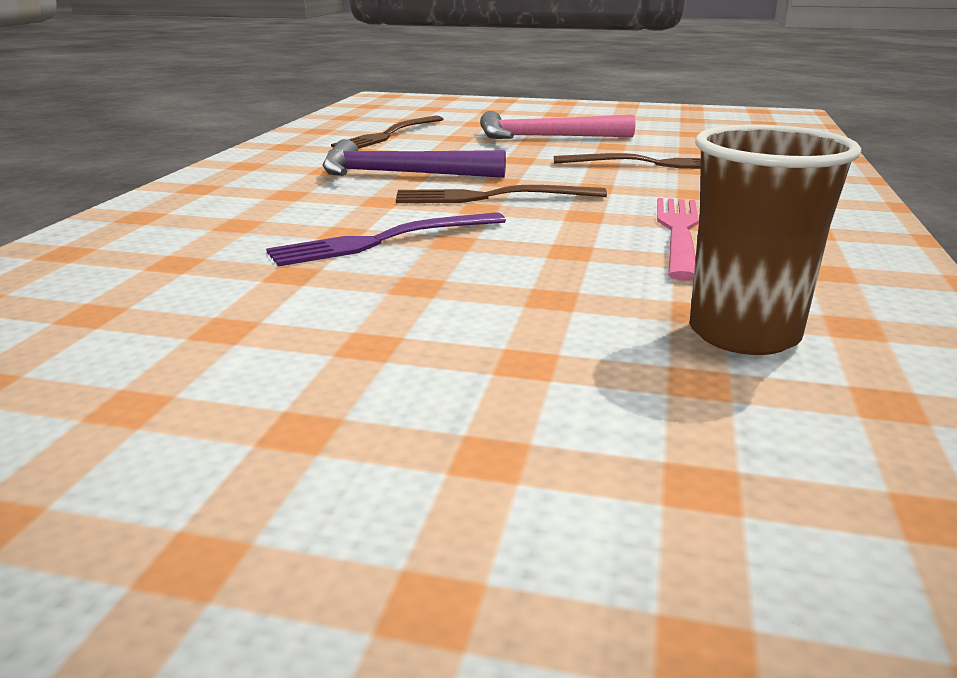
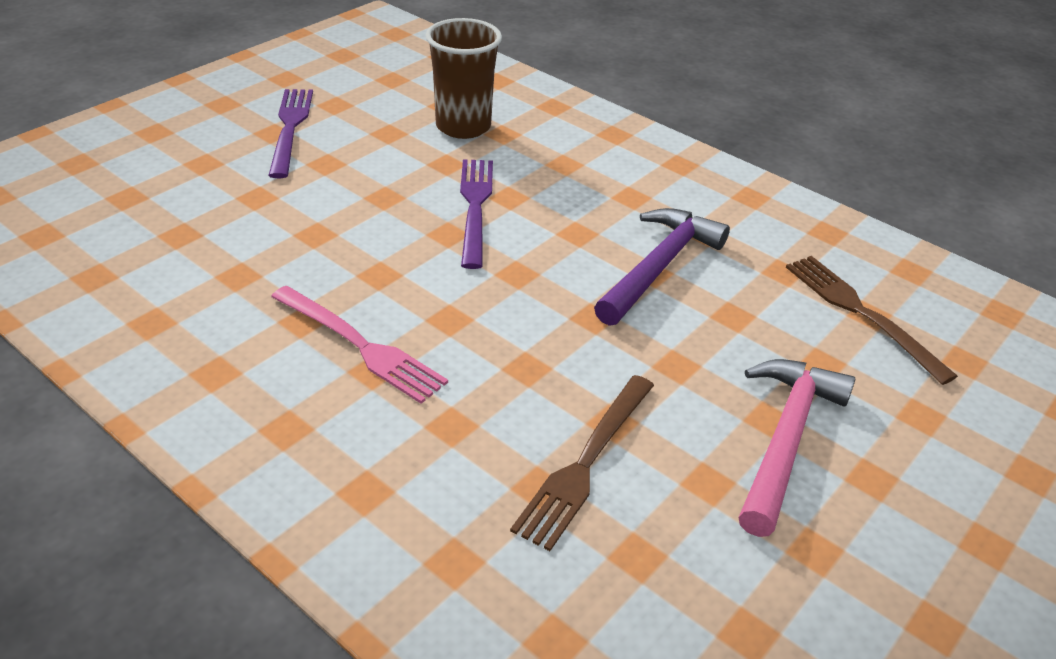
camera: 115 degrees right, 15 degrees up
brown fork [396,185,607,203] -> none
brown cup [690,124,861,355] -> brown cup moved to [426,18,502,139]
none -> purple fork [268,89,313,178]

